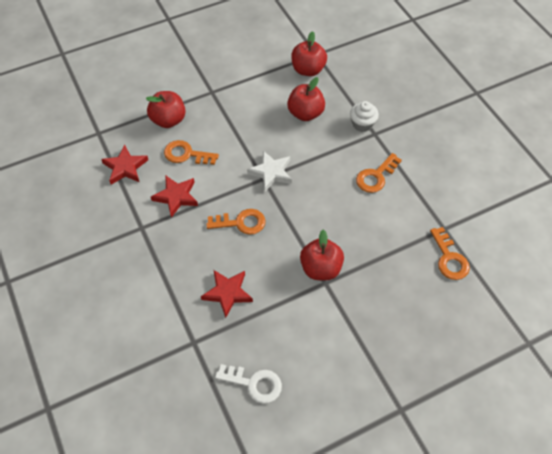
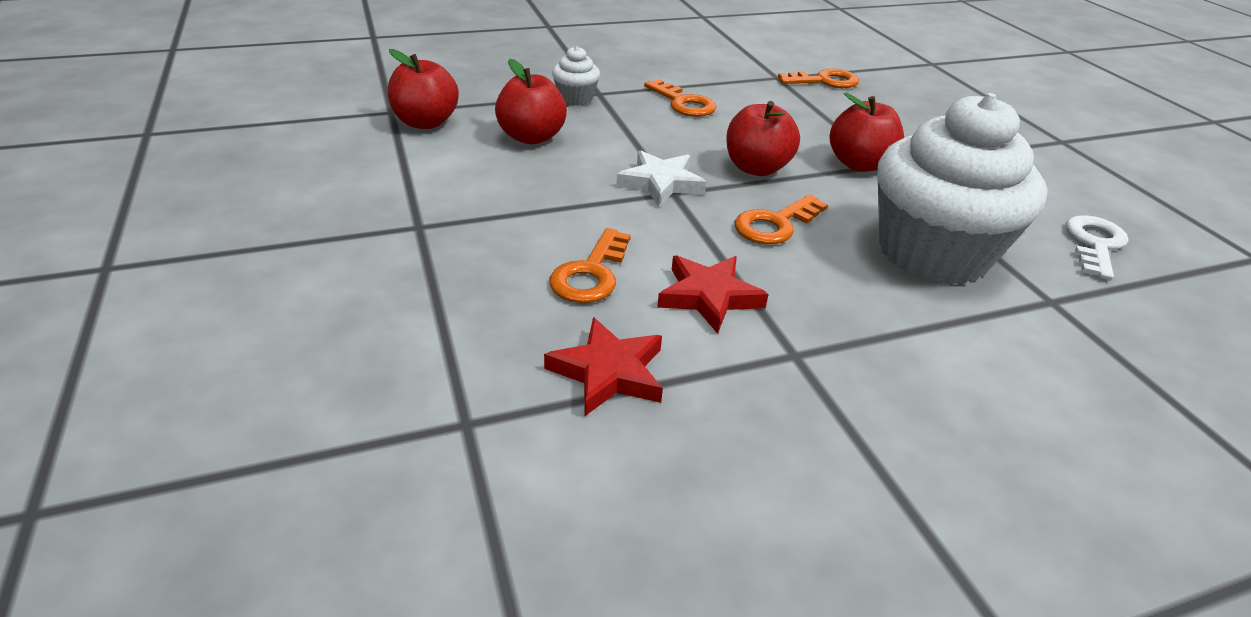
camera: 85 degrees left, 20 degrees down
red apple [146,91,186,128] -> red apple moved to [726,101,800,176]
red star [201,270,253,318] -> white cupcake [877,93,1048,285]
orange key [206,209,266,235] -> orange key turned 135 degrees counterclockwise [735,194,828,244]

